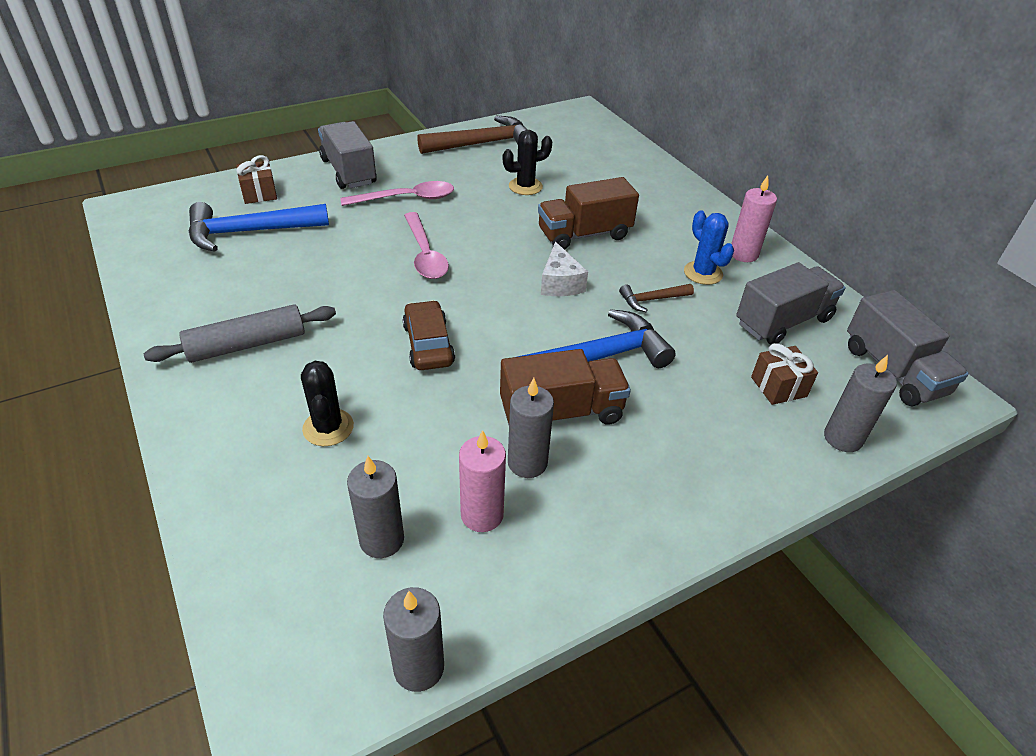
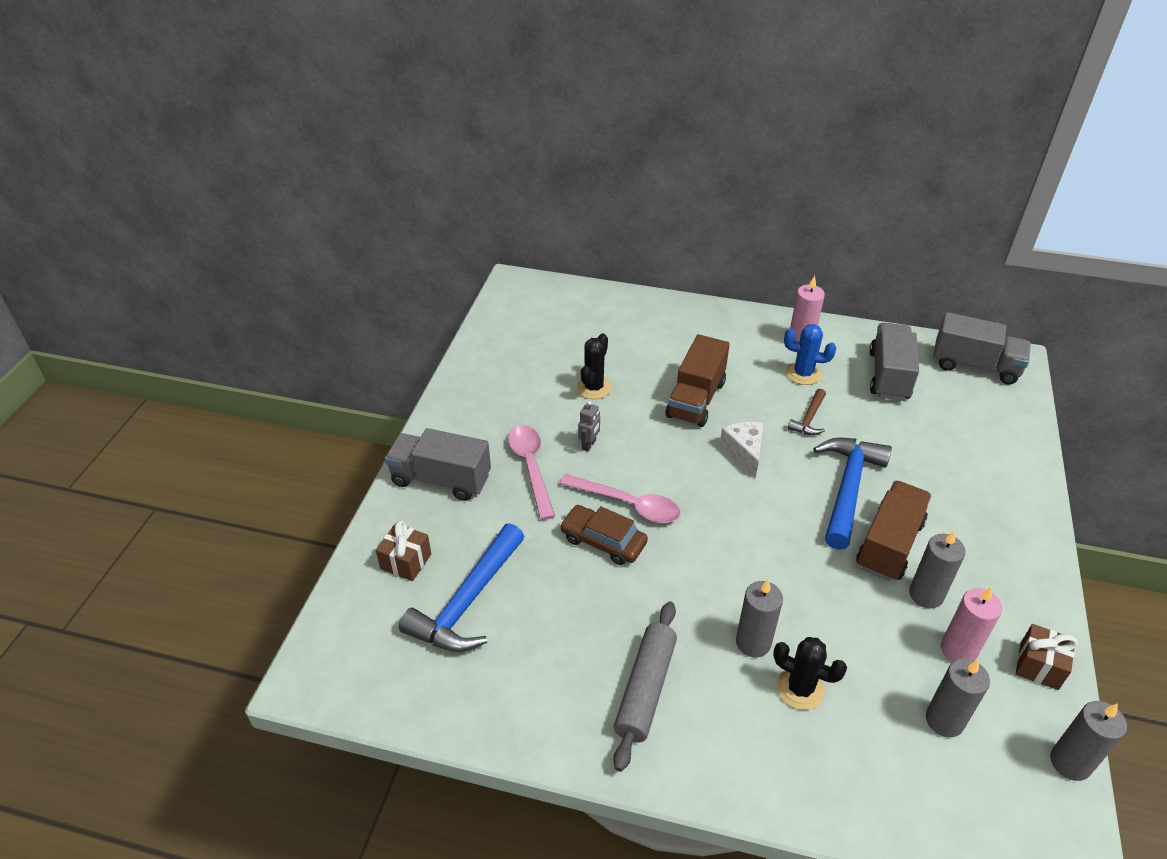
camera: 45 degrees left, 0 degrees up
pink spoon [340,181,454,206] -> pink spoon turned 45 degrees counterclockwise [508,425,555,520]
brown car [402,300,455,370] -> brown car moved to [560,505,648,565]
brown hammer [417,116,528,154] -> none
white cheese [541,242,588,296] -> white cheese turned 135 degrees counterclockwise [720,422,763,478]
brown gift [751,343,818,405] -> brown gift moved to [1016,624,1078,690]
grey candle [824,355,897,452] -> grey candle moved to [736,580,783,657]
none -> grey robot [578,401,600,452]

